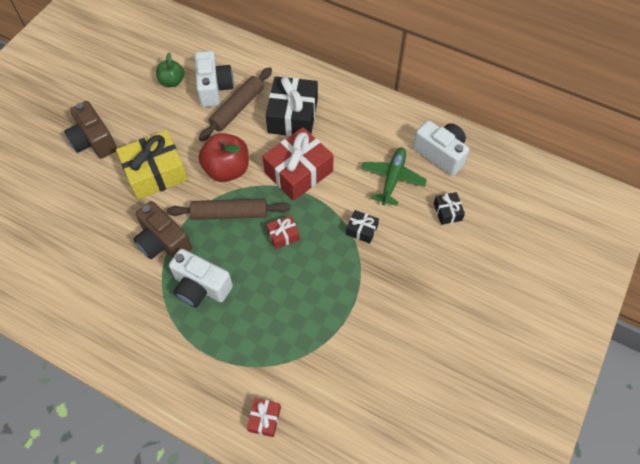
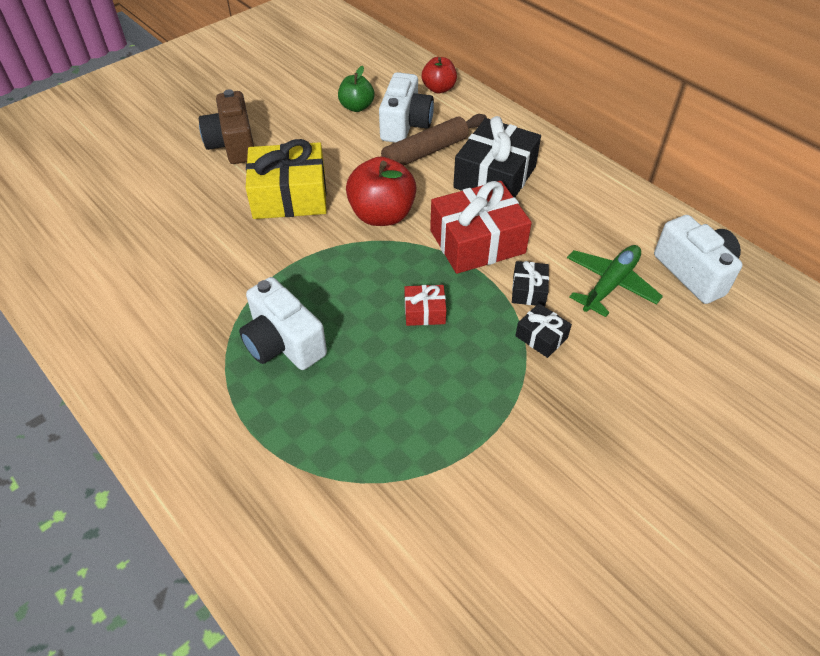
camera: 20 degrees right, 10 degrees down
brown camera [133,201,192,259] -> none
brown rolling pin [167,199,290,220] -> none
red gift [247,398,281,437] -> none
black gift [433,192,465,225] -> black gift moved to [512,261,549,306]
none -> red apple [421,57,457,93]

